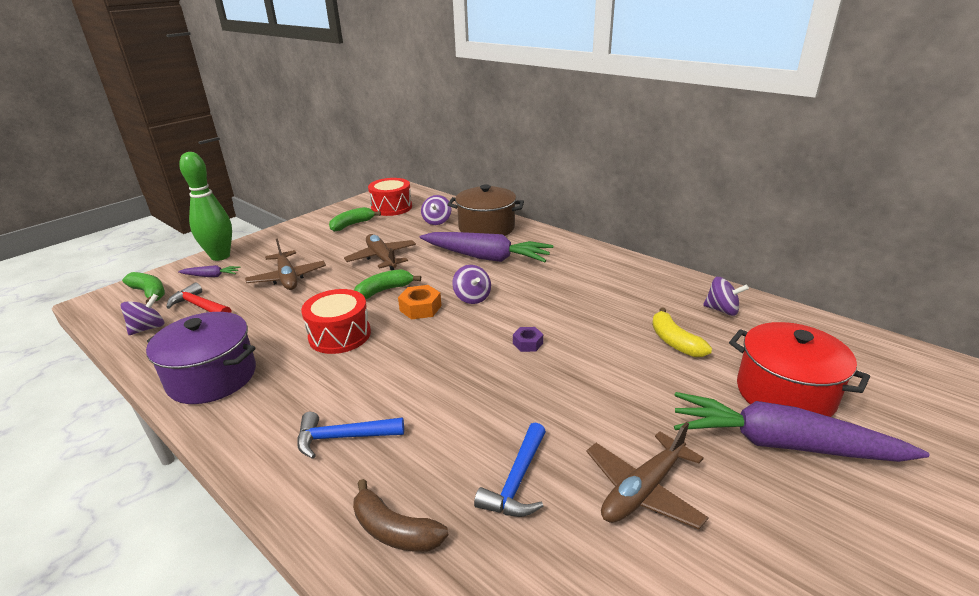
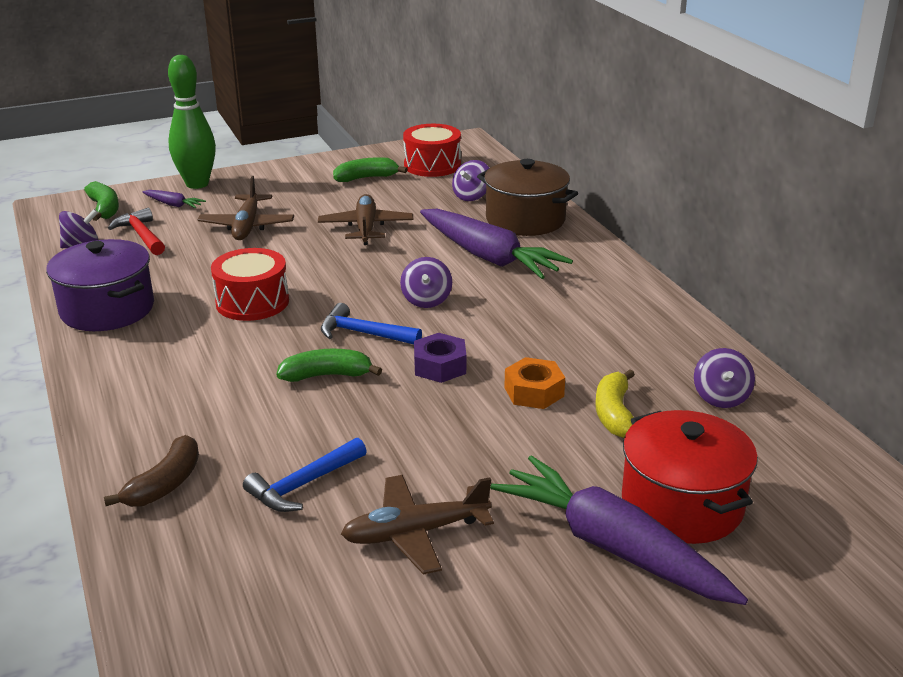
camera: 25 degrees right, 0 degrees up
blue hammer [297,412,404,459] -> blue hammer moved to [321,303,422,344]
brown banana [353,479,449,552] -> brown banana turned 120 degrees counterclockwise [104,435,199,507]
green banana [354,269,421,299] -> green banana moved to [277,349,382,382]
orange nut [398,285,442,320] -> orange nut moved to [504,357,565,409]
purple nut [513,327,543,352] -> purple nut [414,333,466,383], size x1.53
purple spinning top [703,277,749,316] -> purple spinning top turned 45 degrees clockwise [694,348,755,408]

